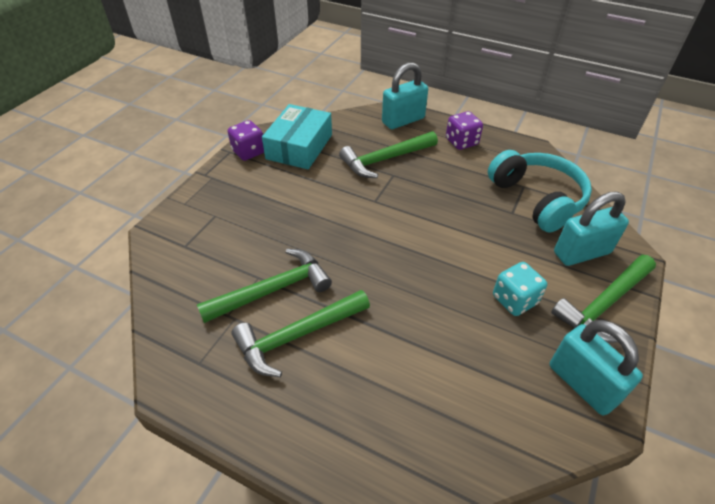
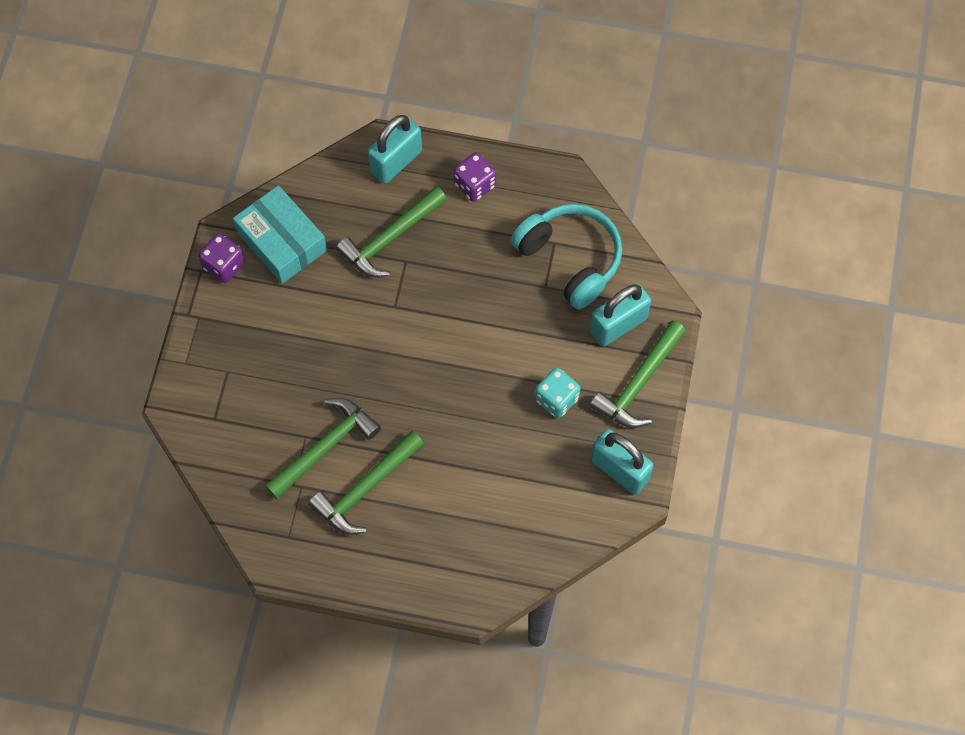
camera: 15 degrees left, 20 degrees up
turquoise box [262,104,332,169] -> turquoise box turned 45 degrees counterclockwise [233,185,327,284]

